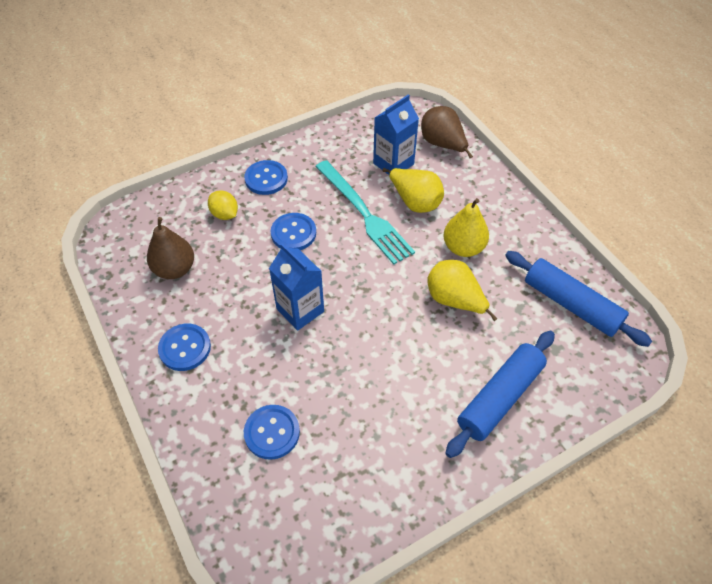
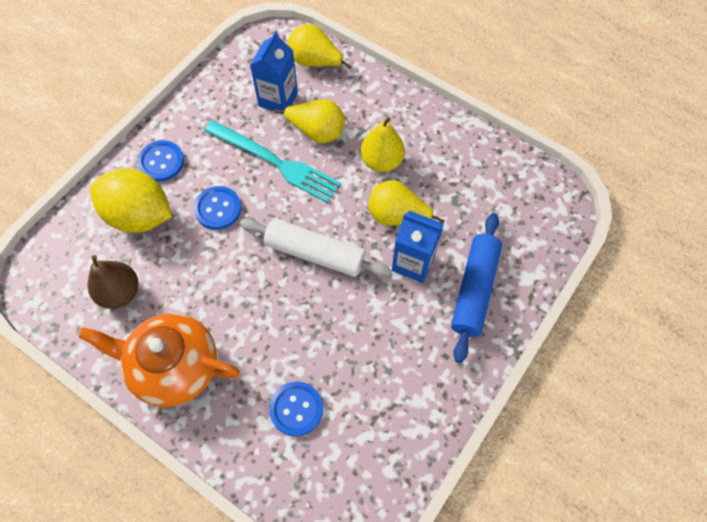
camera: 25 degrees left, 10 degrees up
blue button [158,324,211,371] -> orange teapot [78,313,240,407]
yellow lemon [208,190,238,220] -> yellow lemon [90,169,172,233], size x2.09
blue carton [269,243,324,331] -> blue carton moved to [392,211,444,283]
brown pear [421,106,473,158] -> yellow pear [288,24,352,70]
blue rolling pin [505,251,652,347] -> none
none -> white rolling pin [240,218,392,278]

